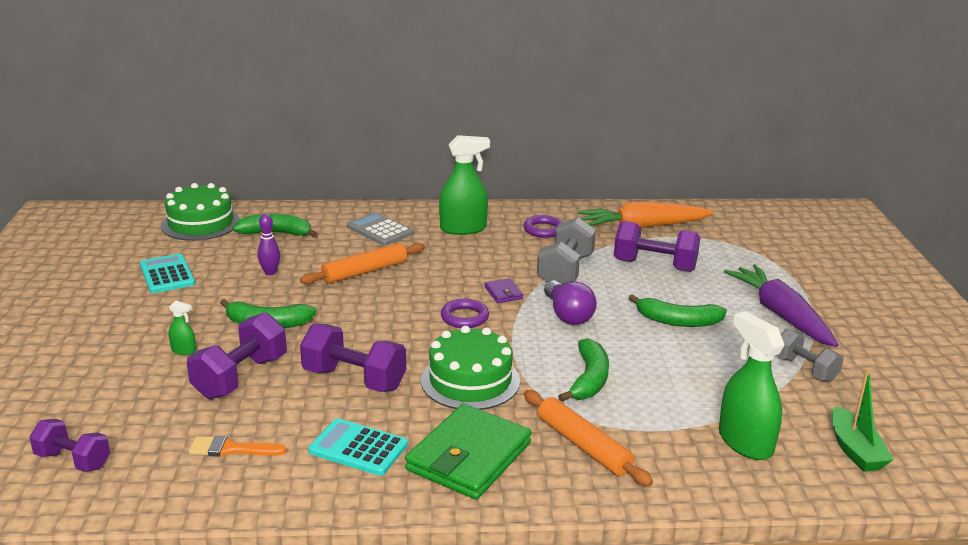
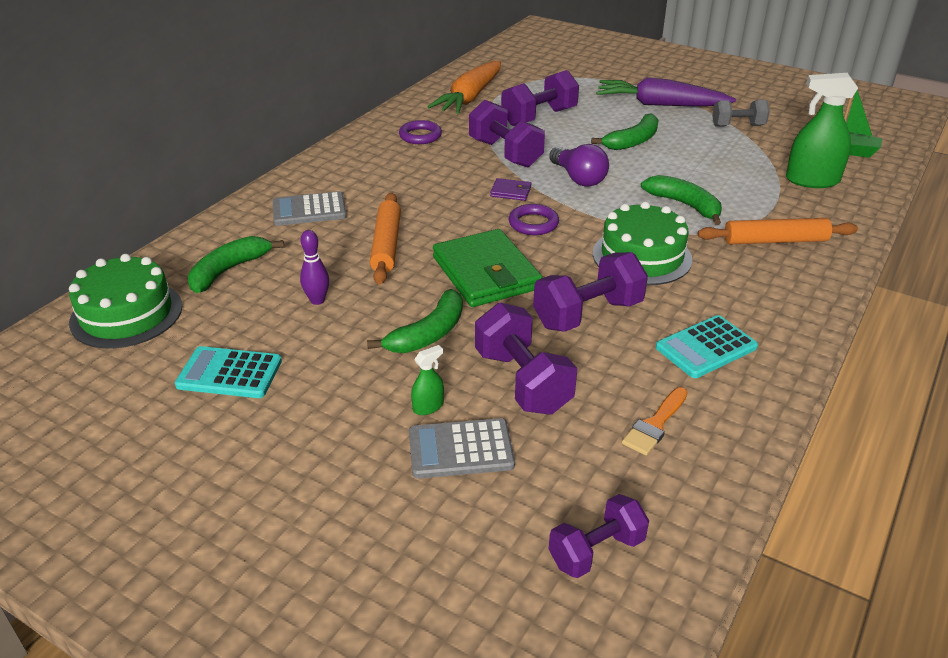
camera: 55 degrees left, 10 degrees up
green wallet [405,404,532,499] -> green wallet moved to [433,229,542,307]
green spray bottle [439,135,490,235] -> none
grey dumbbell [537,217,596,285] -> purple dumbbell [469,100,545,168]
purple light bulb [544,281,597,325] -> purple light bulb turned 45 degrees clockwise [549,144,609,187]
none -> grey calculator [409,418,515,479]

